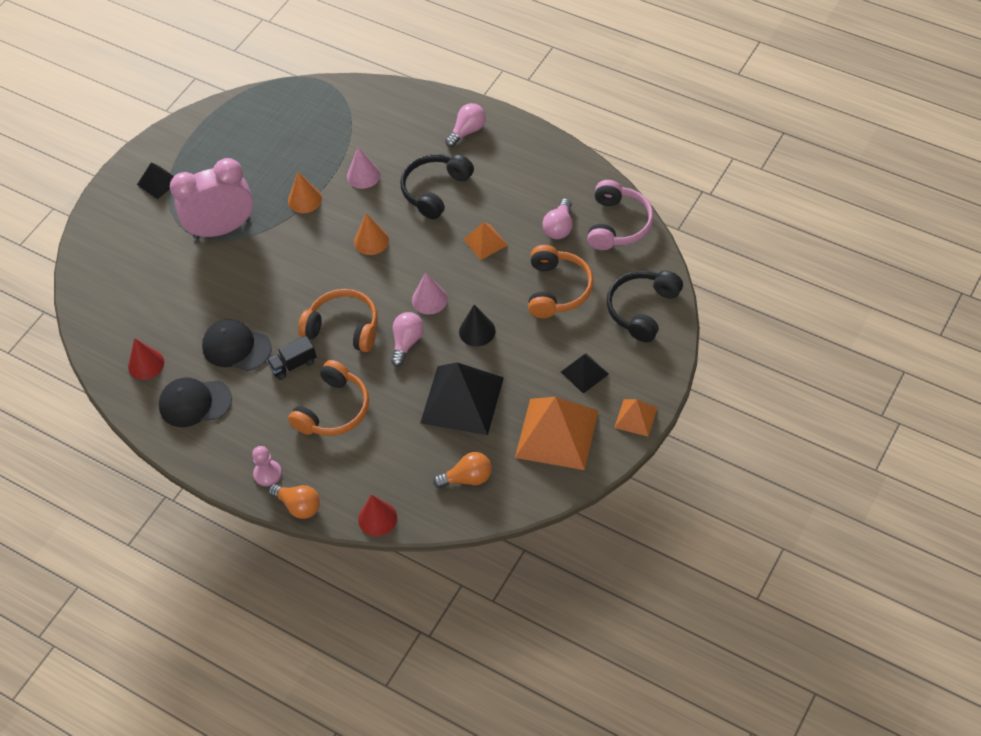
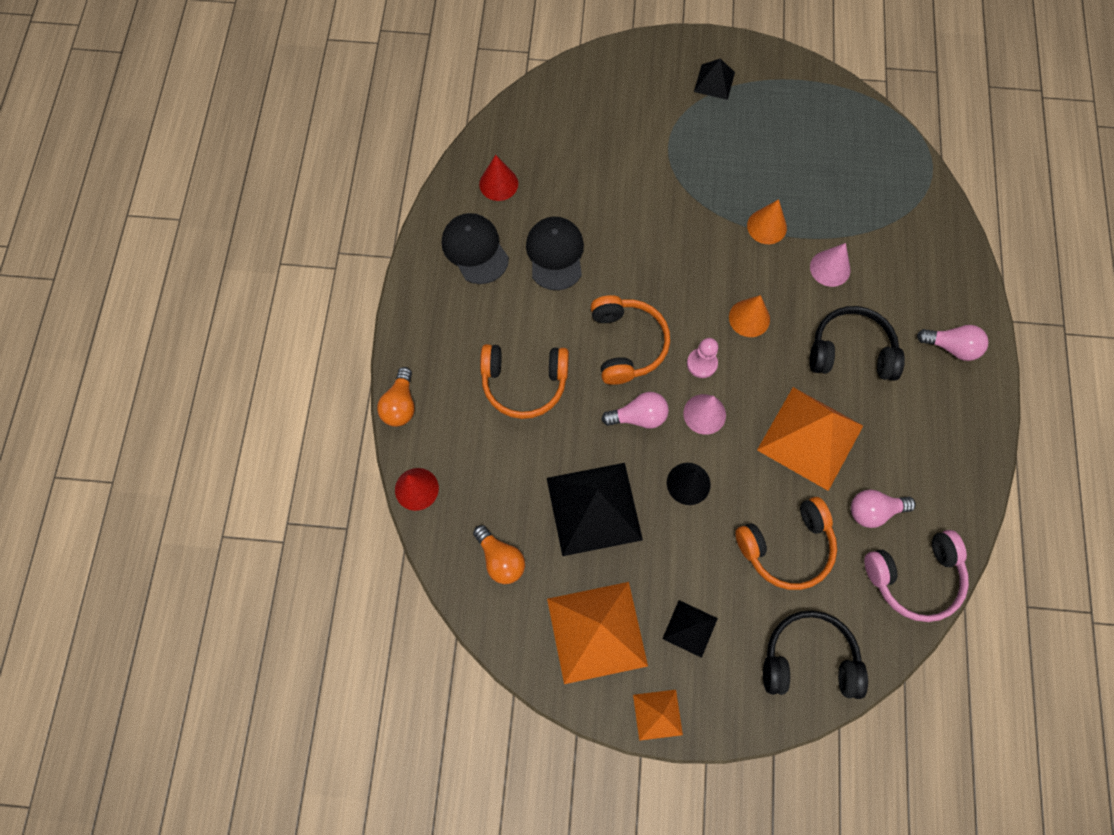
camera: 60 degrees right, 15 degrees up
pink clock [170,158,253,239] -> none
pink pawn [252,446,282,486] -> pink pawn moved to [687,338,718,378]
black truck [267,335,317,380] -> none
orange pyramid [463,222,507,260] -> orange pyramid [757,387,863,491], size x1.99

